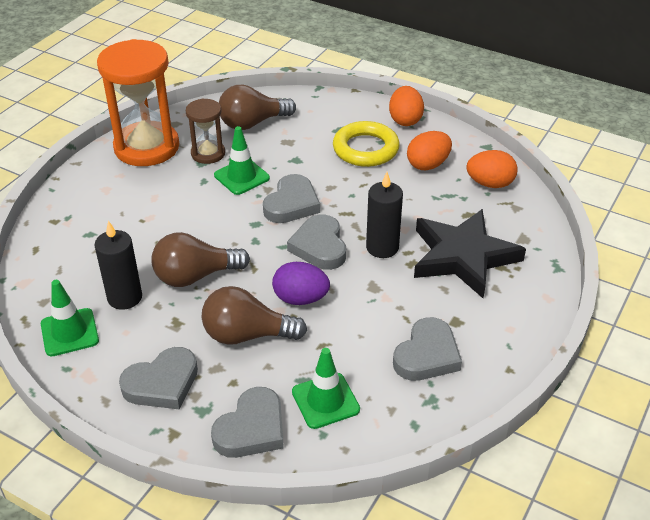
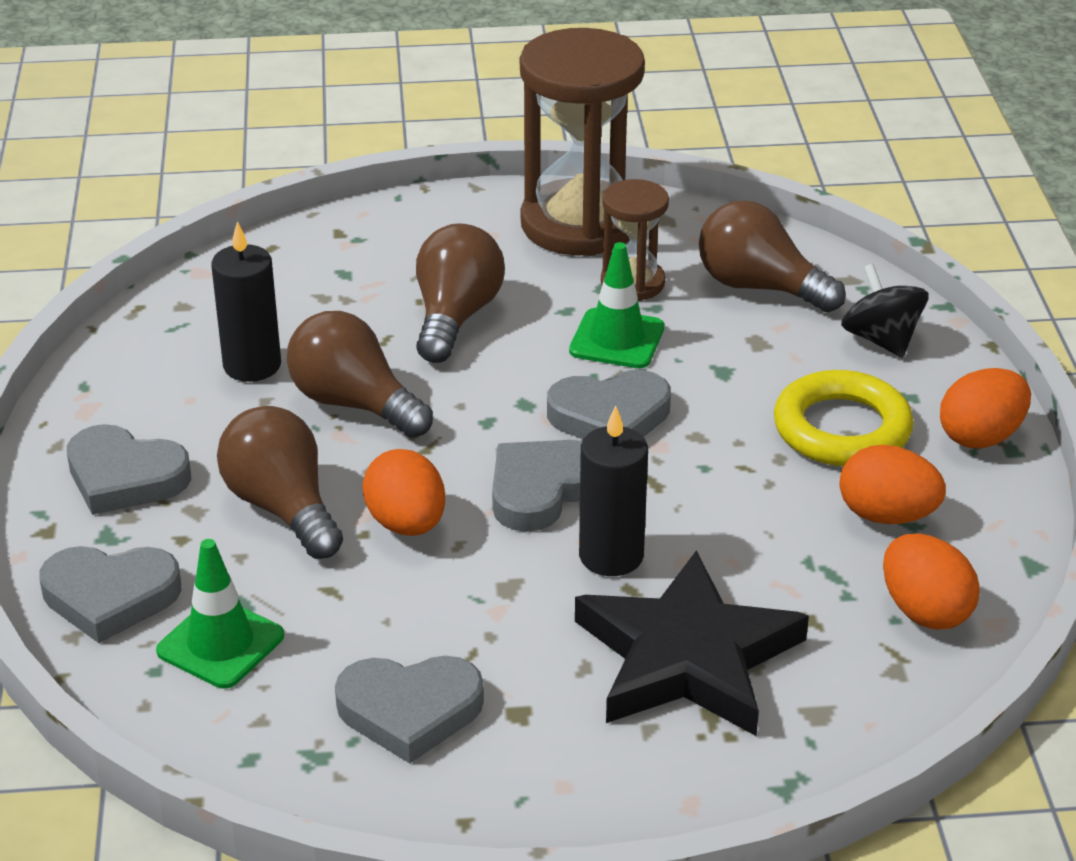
camera: 55 degrees right, 5 degrees down
green traffic cone [41,280,99,356] -> none
orange hourglass [97,39,179,166] -> brown hourglass [520,28,645,256]
purple egg [272,262,330,305] -> orange egg [362,449,445,536]
none -> brown light bulb [416,223,505,363]
none -> black spinning top [841,264,929,358]

